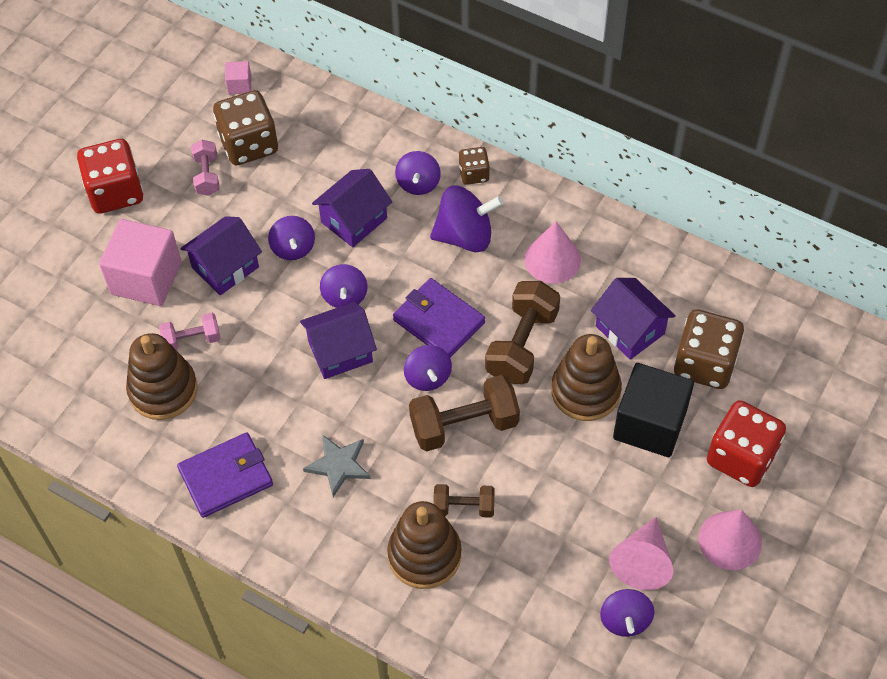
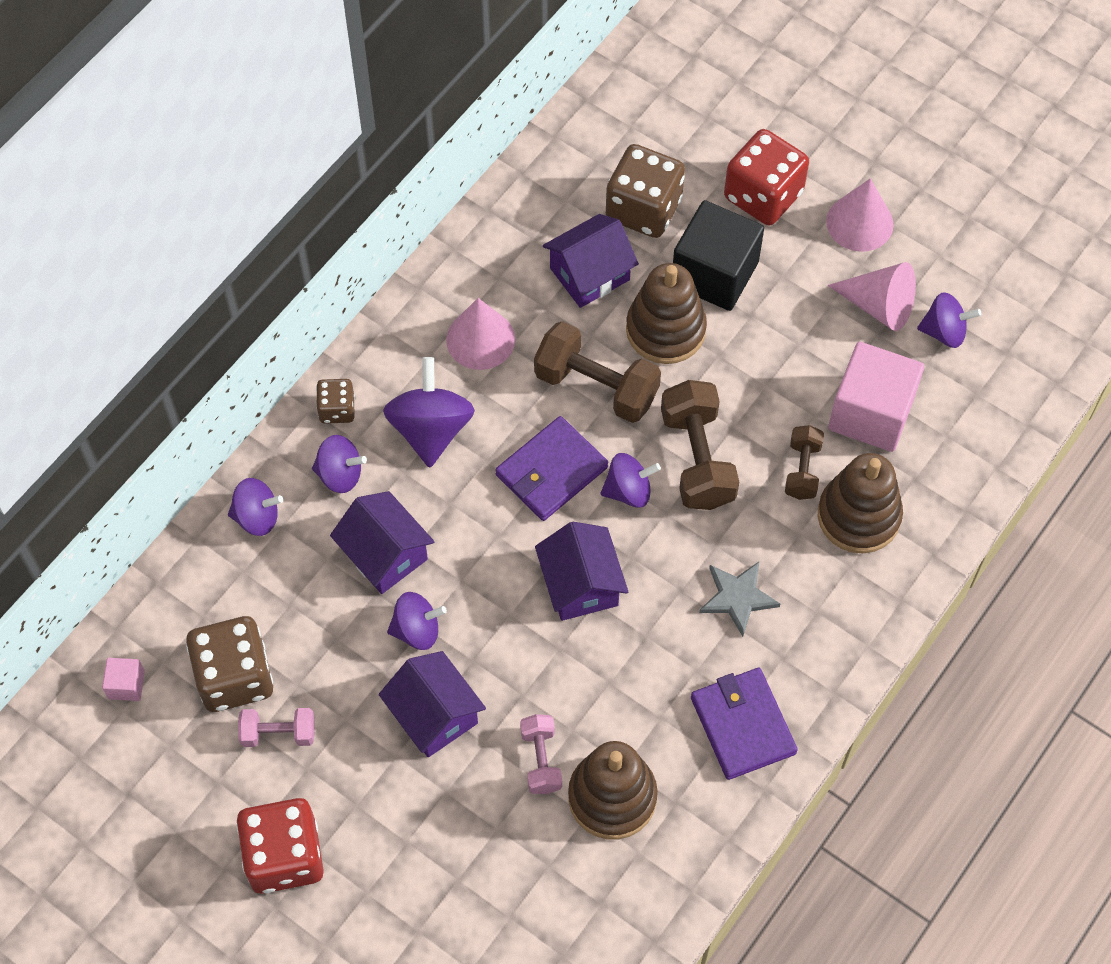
camera: 85 degrees left, 5 degrees up
pink cube [99,219,181,306] -> pink cube moved to [828,342,924,452]
purple spinning top [320,264,368,308] -> purple spinning top moved to [228,478,283,536]

